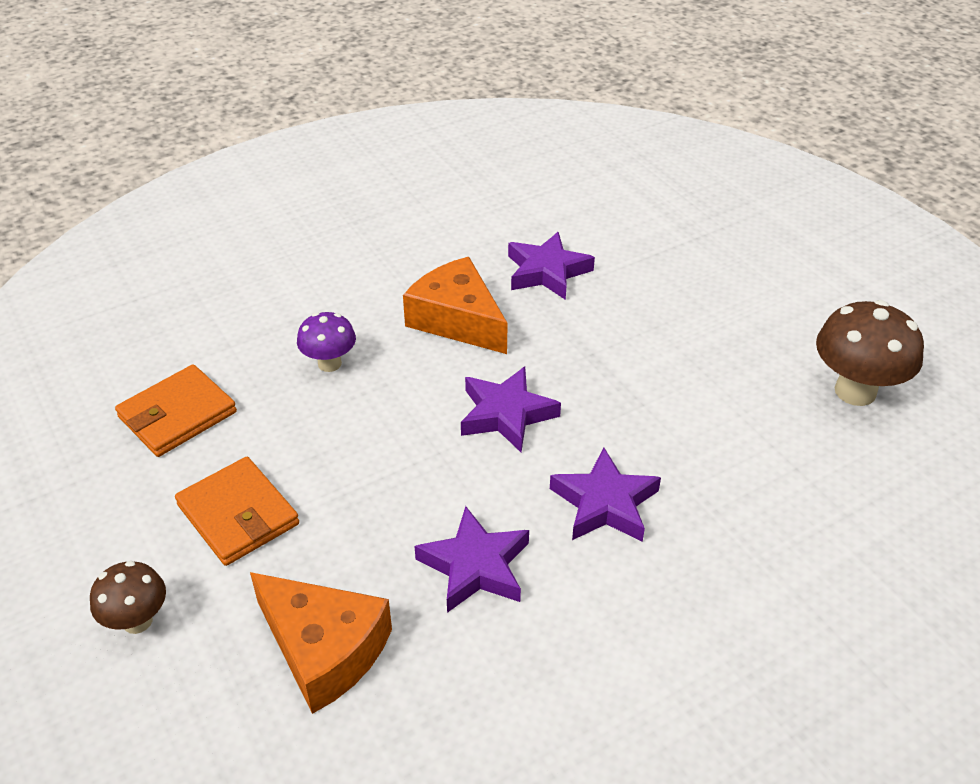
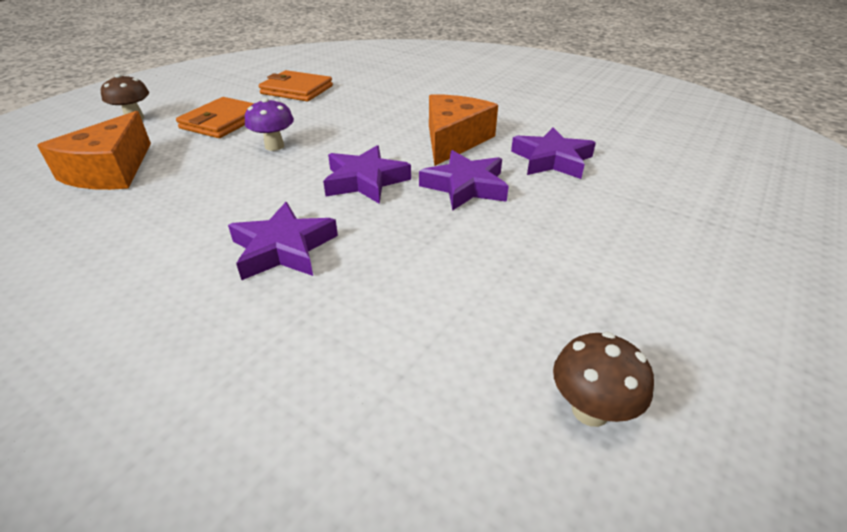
camera: 65 degrees right, 5 degrees down
purple mushroom [297,312,356,372] -> purple mushroom moved to [245,98,294,151]
purple star [414,506,529,613] -> purple star moved to [419,150,509,211]
brown mushroom [816,300,924,406] -> brown mushroom [553,332,654,427], size x0.59

